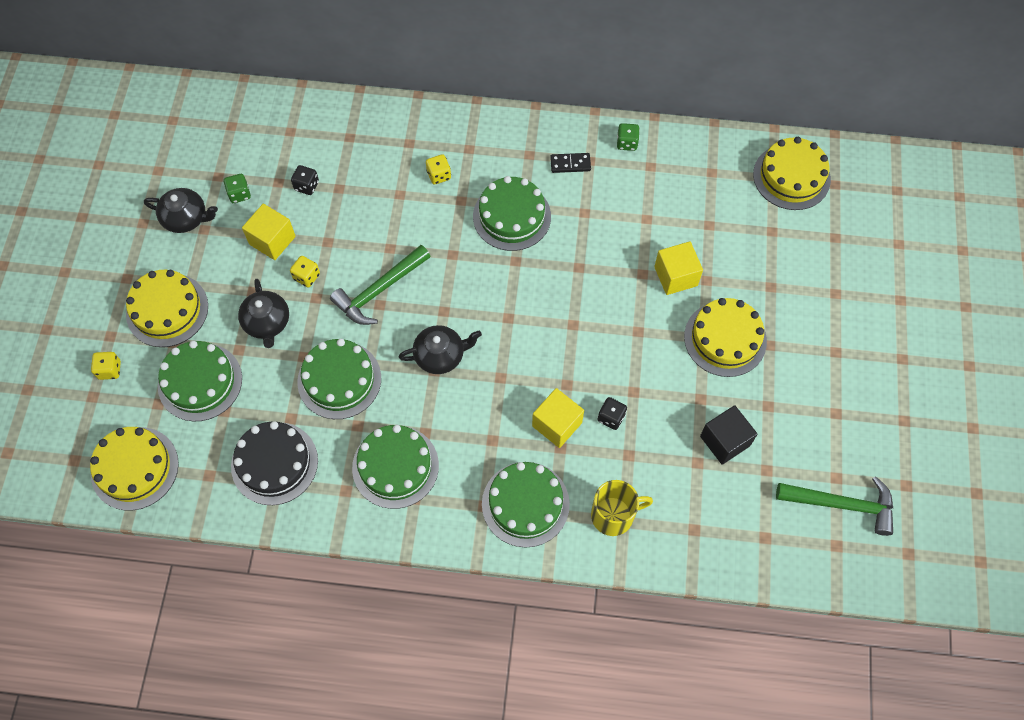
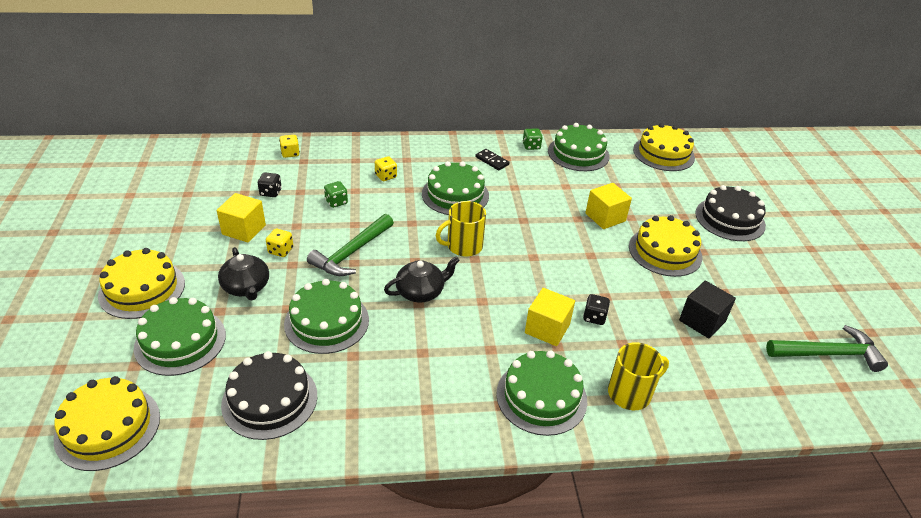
camera: 15 degrees left, 25 degrees down
yellow dice [91,352,121,380] -> yellow dice moved to [279,135,300,158]
black teapot [144,188,218,233] -> none
green dice [224,174,251,203] -> green dice moved to [324,181,348,208]
green cake [352,425,439,509] -> green cake moved to [548,123,609,171]
black domino [550,153,591,173] -> black domino turned 60 degrees clockwise [475,149,509,170]
none -> yellow mug [436,201,486,257]
none -> black cake [695,185,766,241]

